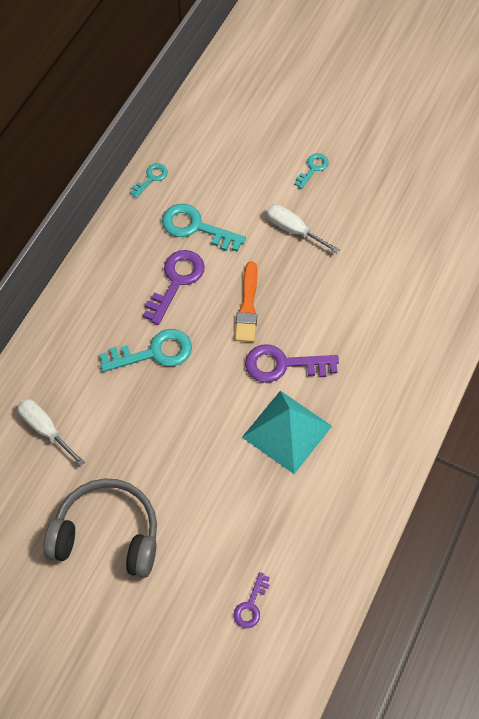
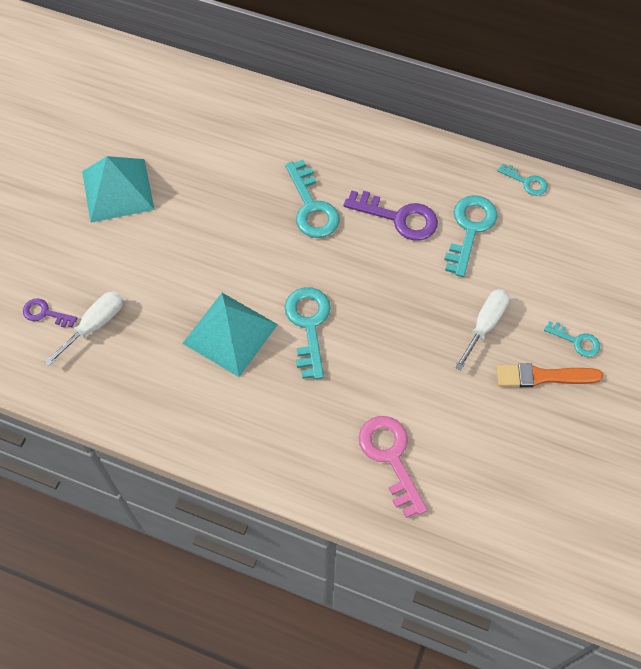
camera: 85 degrees right, 0 degrees up
white screwdriver [17,399,85,466] -> white screwdriver moved to [44,291,123,366]
grey headphones [43,478,157,578] -> turquoise pyramid [82,156,155,223]
orange brush [235,261,257,342] -> orange brush moved to [496,363,603,387]
purple key [245,344,339,383] -> turquoise key [285,287,331,379]
none -> pink key [359,416,427,518]

